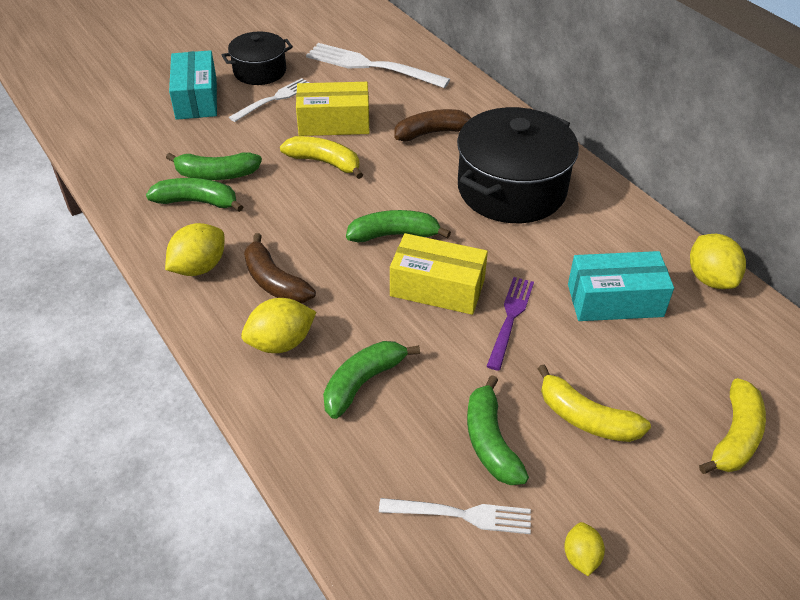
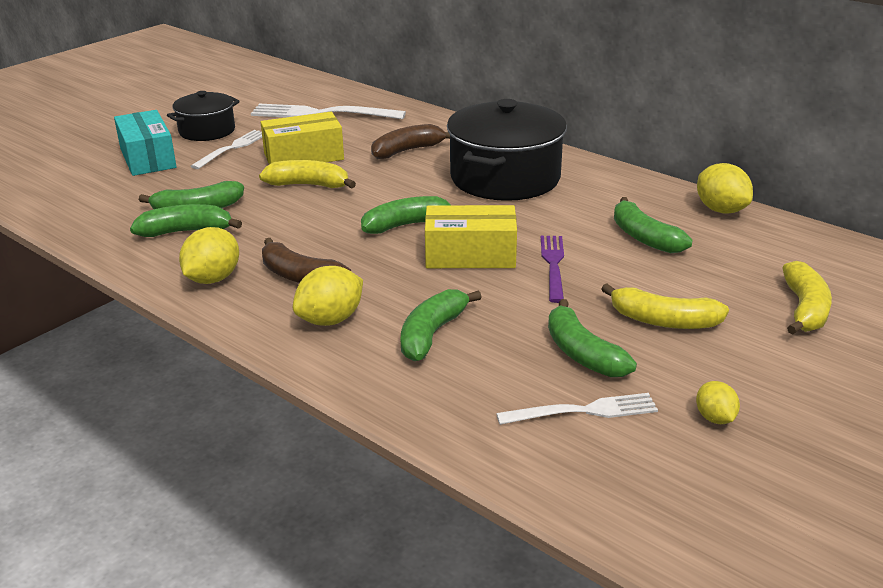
camera: 15 degrees left, 15 degrees down
turquoise box [568,251,674,321] -> green banana [614,197,693,253]

